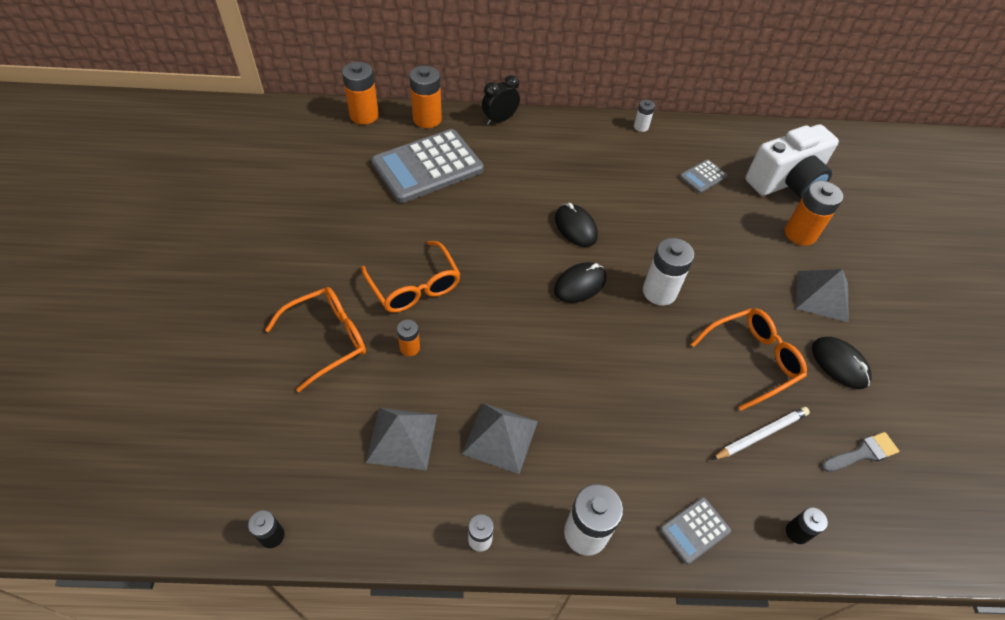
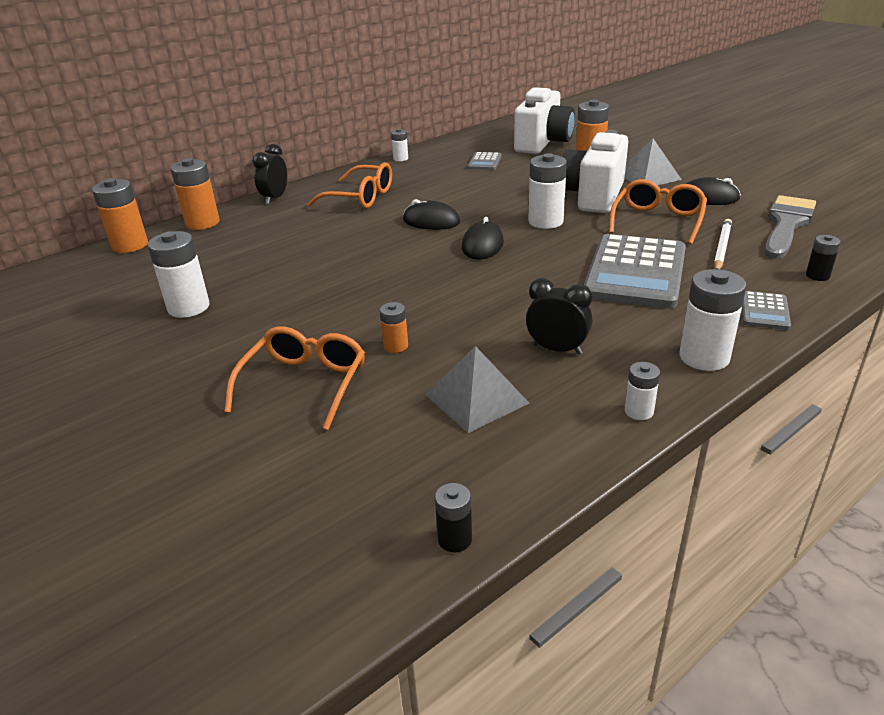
camera: 35 degrees left, 20 degrees down
orange glasses [361,241,460,313] -> orange glasses moved to [308,162,392,208]
grey calculator [371,129,484,203] -> grey calculator moved to [584,234,686,309]
grey pyramid [462,403,538,474] -> black clock [526,278,592,355]
grey brush [822,432,899,472] -> grey brush [765,195,816,259], size x1.82
none -> white battery [148,231,209,318]
none -> white camera [562,130,628,213]

